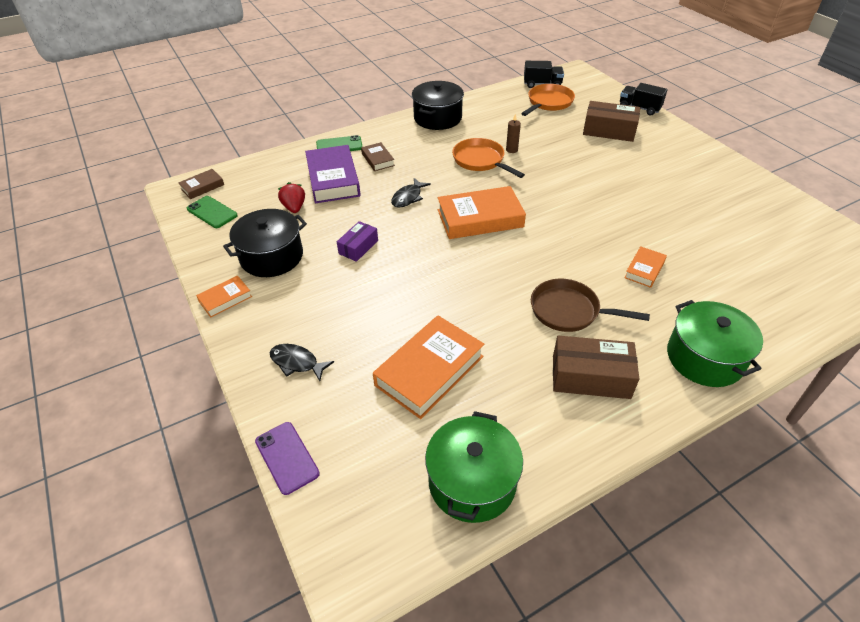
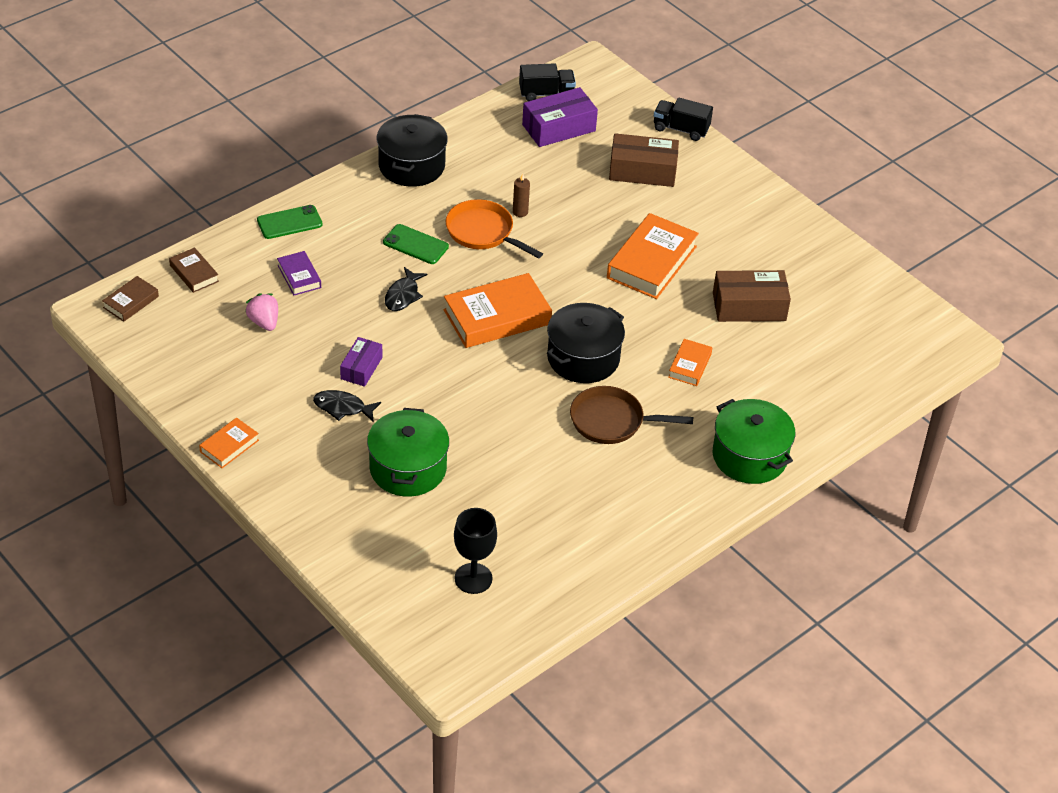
camera: 15 degrees left, 0 degrees up
green phone [187,196,238,228] -> green phone moved to [383,224,449,264]
black pot [223,209,307,277] -> black pot moved to [547,303,625,383]
purple phone [255,422,320,495] -> none
black fish [270,344,334,381] -> black fish moved to [313,390,381,421]
red strawberry [278,182,305,213] -> pink strawberry [245,293,278,331]
purple book [305,145,361,203] -> purple book [277,251,321,295], size x0.51
brown book [361,142,395,171] -> brown book moved to [169,247,219,293]
orange book [373,316,484,419] -> orange book moved to [607,213,699,299]
green pot [425,411,523,523] -> green pot moved to [367,408,449,496]
orange pan [521,84,575,116] -> purple box [522,87,598,147]
brown box [553,336,639,399] -> brown box moved to [713,270,791,322]
none -> black goblet [454,508,497,594]

